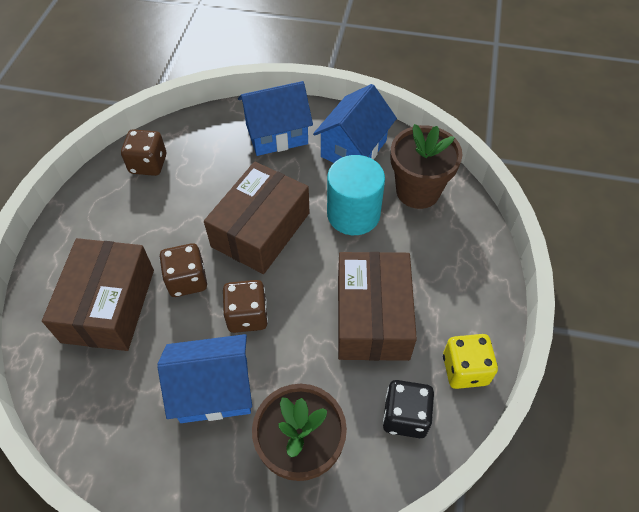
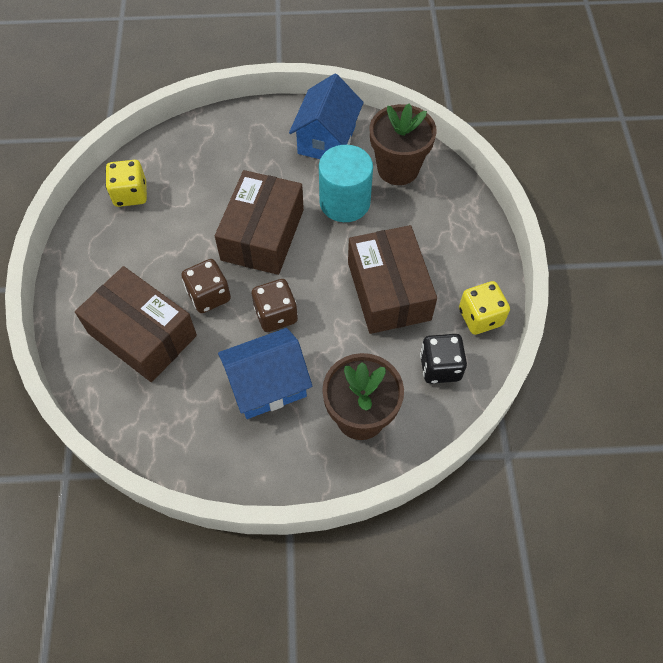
camera: 15 degrees left, 5 degrees up
brown box [42,238,154,351] -> brown box turned 45 degrees counterclockwise [75,266,197,382]
brown dice [121,129,166,176] -> yellow dice [106,160,147,207]
blue house [238,81,313,156] -> none

